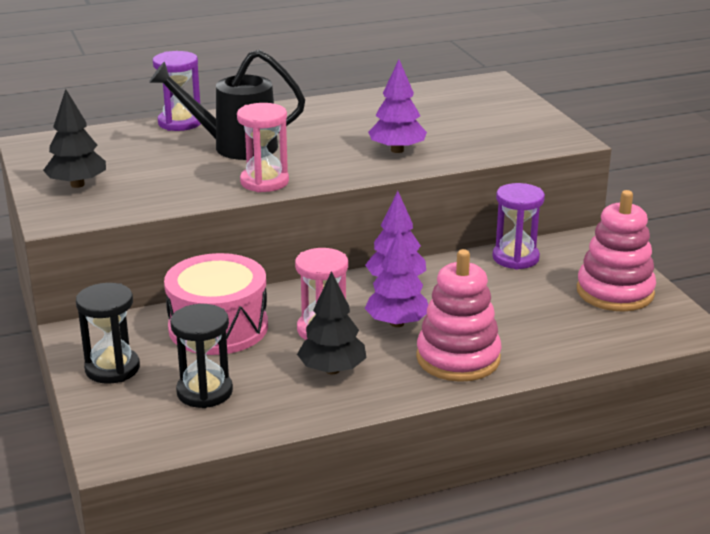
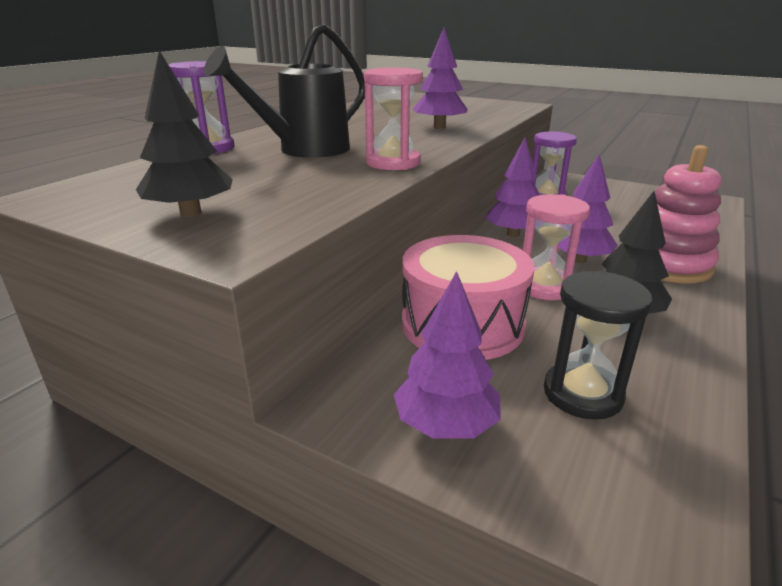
camera: 40 degrees left, 0 degrees up
black hourglass [76,283,140,384] -> purple tree [394,271,501,439]
pink stacking toy [577,190,656,312] -> none

